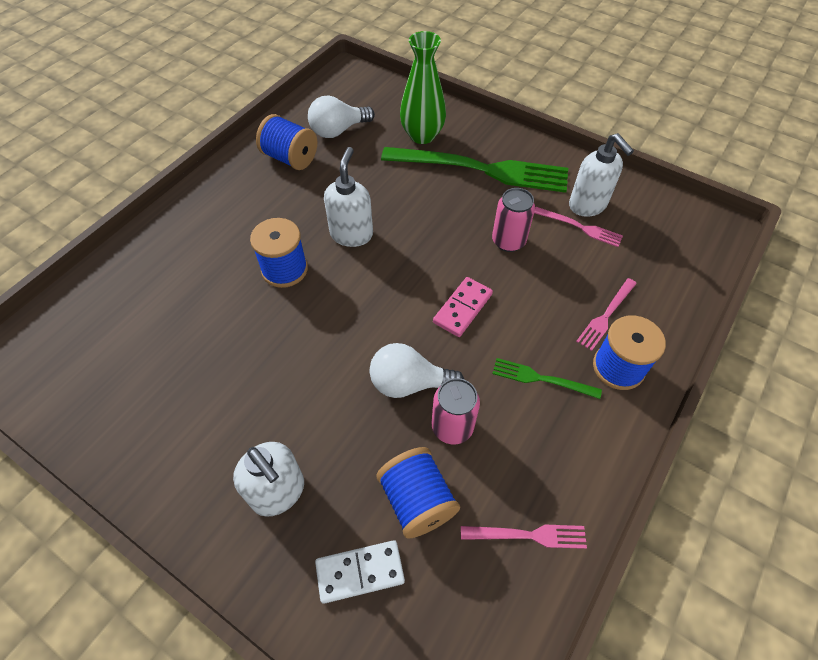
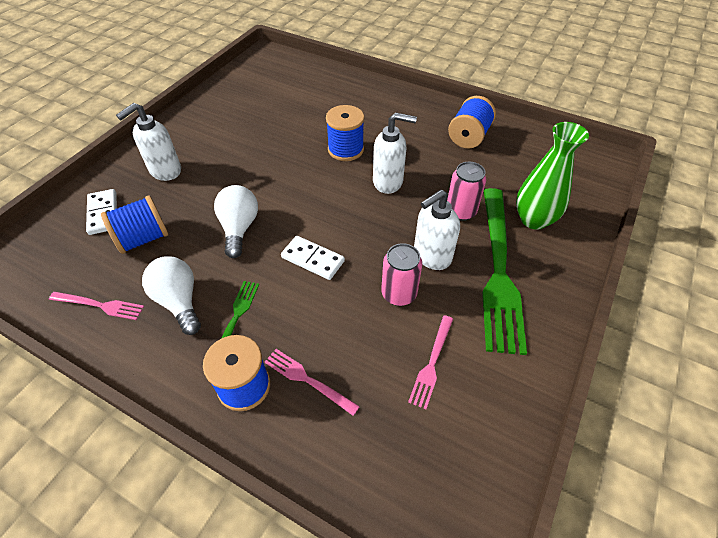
camera: 85 degrees right, 5 degrees down
white light bulb [308,95,375,138] -> white light bulb moved to [142,256,201,335]
pink can [432,378,480,444] -> pink can moved to [447,162,486,221]
pink domino [433,277,493,337] -> white domino [281,236,345,280]
pink fork [461,525,587,549] -> pink fork turned 75 degrees counterclockwise [49,292,144,320]
white soap dispenser [569,133,634,217] -> white soap dispenser moved to [414,190,460,270]

